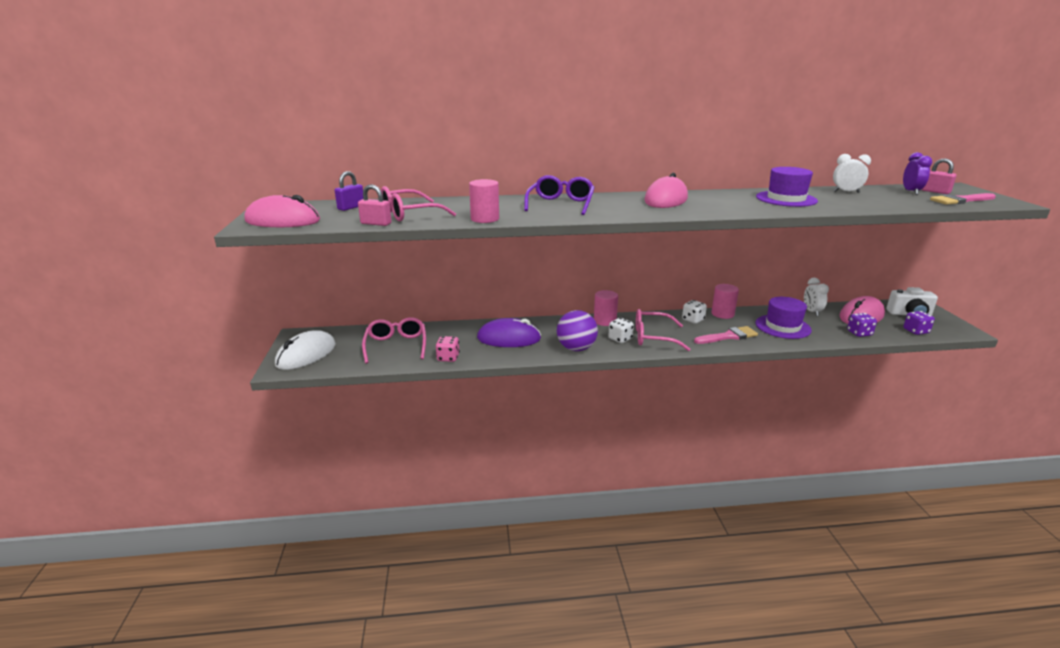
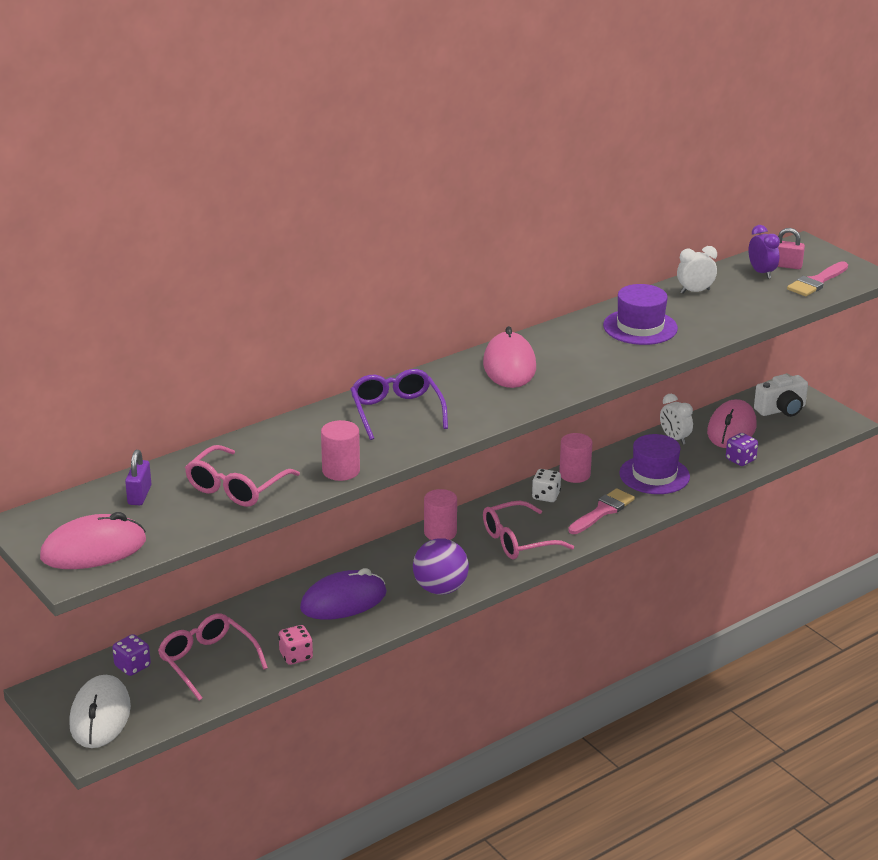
camera: 30 degrees left, 5 degrees up
pink padlock [358,184,391,226] -> none
white dice [608,318,634,343] -> none
purple dice [903,311,935,335] -> purple dice moved to [112,634,151,676]

